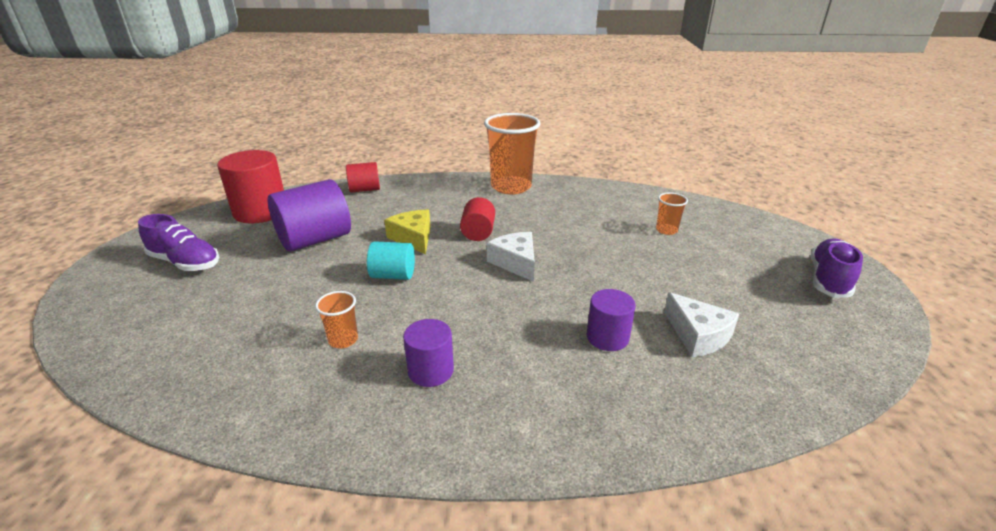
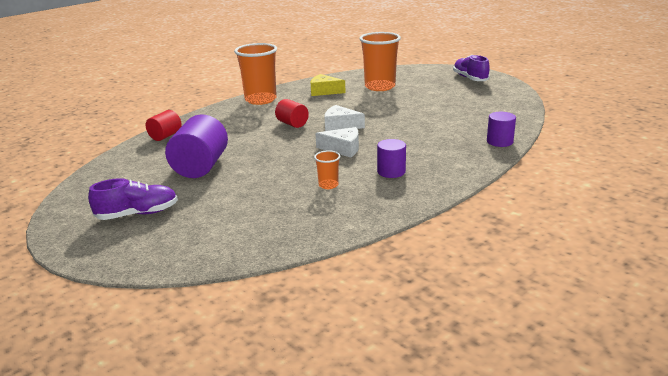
camera: 45 degrees left, 5 degrees down
red cylinder [217,150,284,223] -> none
turquoise cylinder [367,241,415,280] -> none
yellow cheese [384,210,431,254] -> yellow cheese moved to [311,74,346,96]
purple cylinder [587,289,635,351] -> purple cylinder moved to [487,112,516,147]
orange cup [656,192,688,235] -> orange cup [359,32,401,91], size x2.20
white cheese [664,292,739,357] -> white cheese moved to [315,127,359,158]

